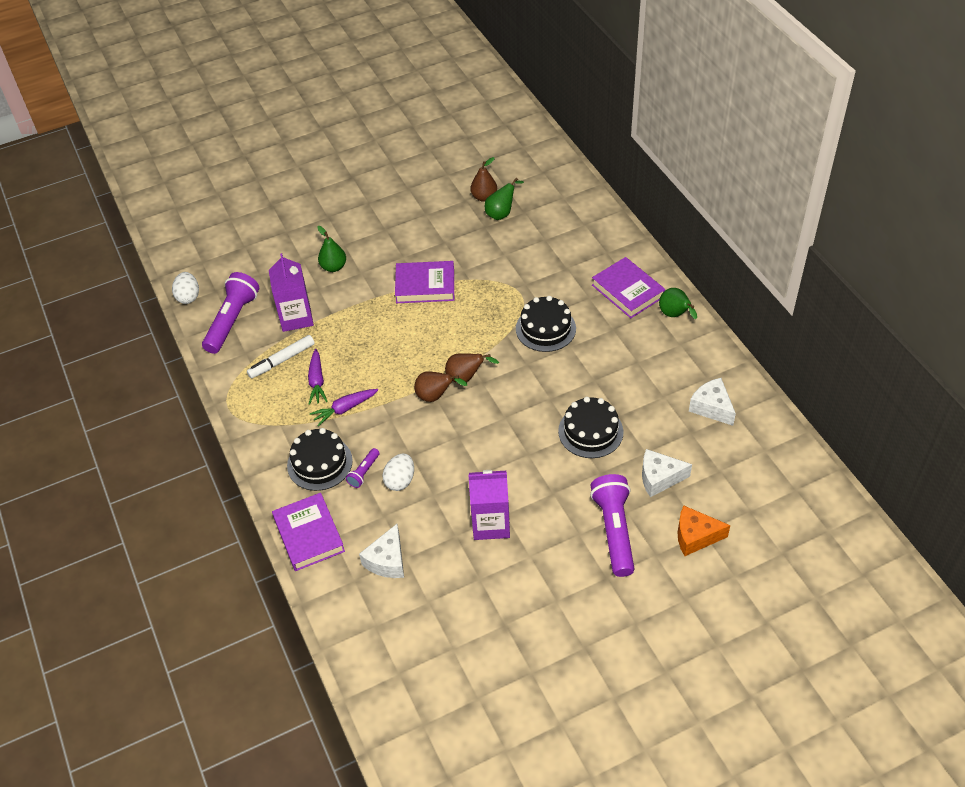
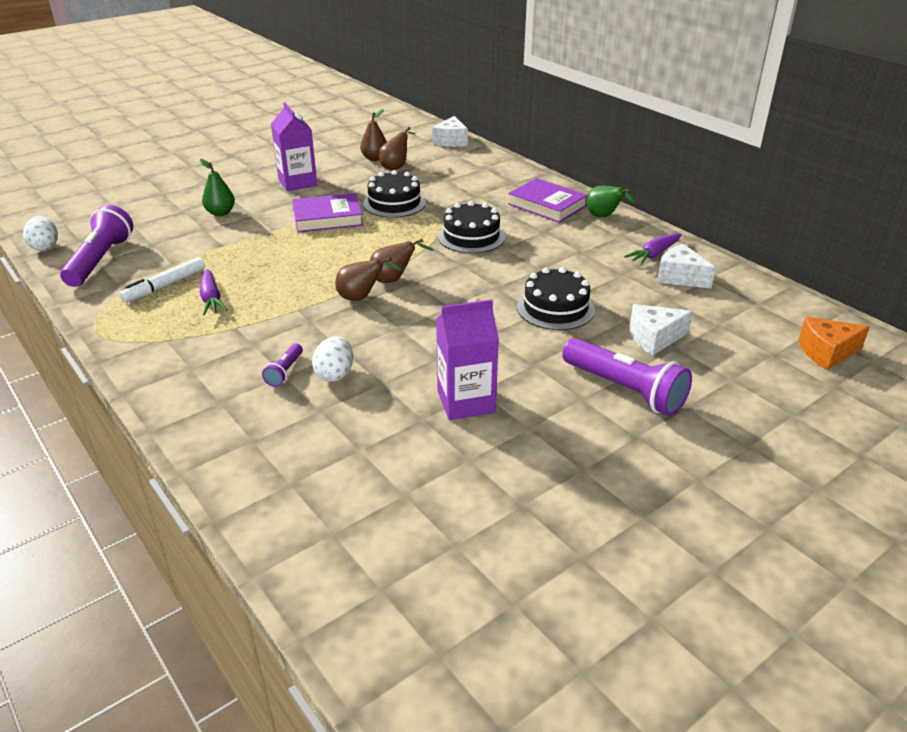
camera: 15 degrees left, 15 degrees down
purple carton [269,253,314,332] -> purple carton moved to [271,102,317,191]
purple book [272,493,345,571] -> none
black cake [287,428,353,491] -> black cake moved to [363,170,426,218]
purple carrot [310,389,378,426] -> purple carrot moved to [624,234,681,265]
white cheese [359,524,404,578] -> white cheese moved to [432,116,468,147]
green pear [485,178,524,220] -> brown pear [379,127,415,171]
purple flashlight [590,474,634,577] -> purple flashlight turned 150 degrees clockwise [562,338,692,416]
orange cheese [677,506,730,556] -> orange cheese moved to [799,317,870,370]

